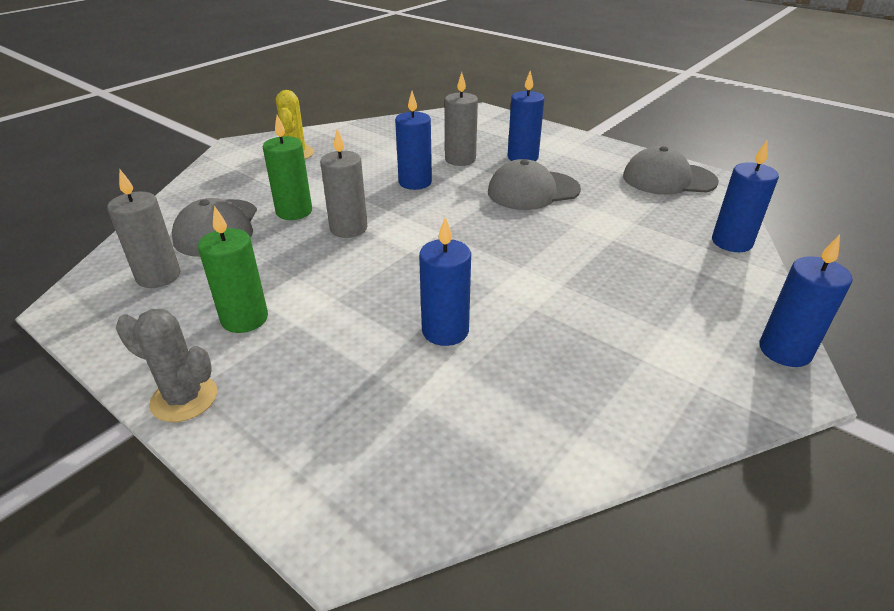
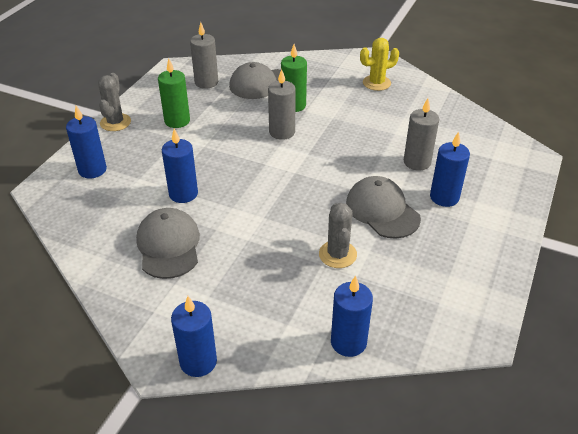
camera: 75 degrees right, 5 degrees up
blue candle [395,91,432,190] -> blue candle moved to [66,106,107,178]
grey cap [623,146,719,195] -> grey cap moved to [136,208,200,279]
none -> grey cactus [319,203,357,268]

